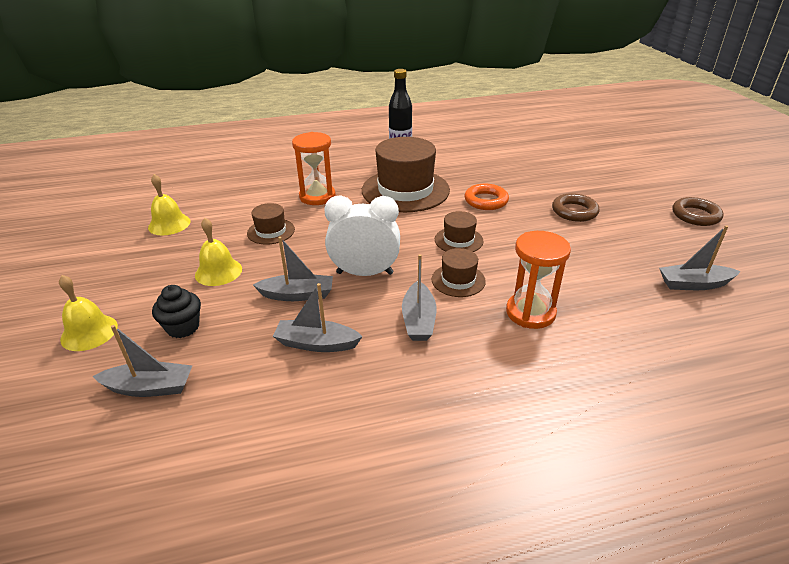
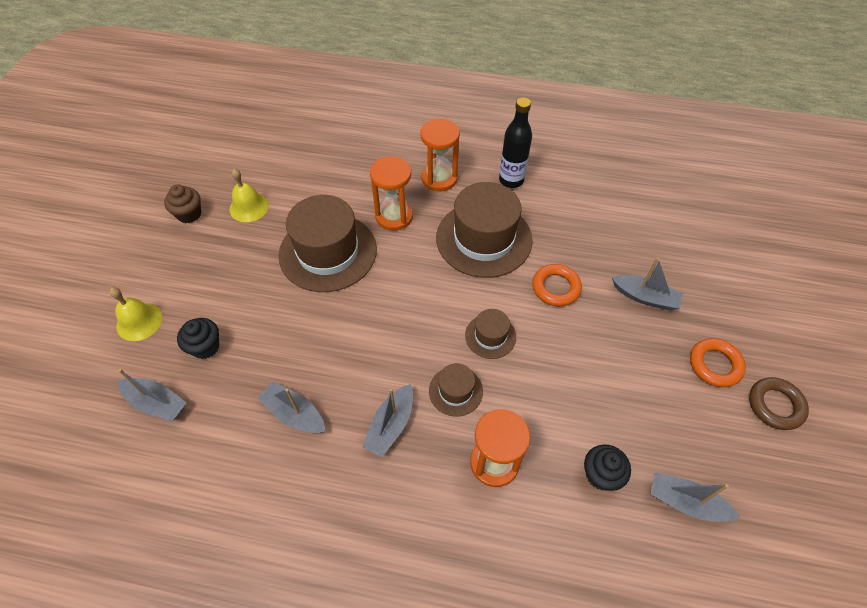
camera: 25 degrees right, 20 degrees up
yellow bell [195,218,242,286] -> none
brown hat [247,203,295,245] -> brown hat [279,195,377,292], size x2.09
grey boat [253,237,333,301] -> grey boat moved to [612,257,683,310]
white clock [324,195,400,276] -> none
brown ring [552,193,599,222] -> none
none -> brown cupcake [164,185,201,223]
none -> orange hourglass [421,119,460,191]
none -> black cupcake [584,444,631,491]
none -> orange ring [690,338,746,387]

